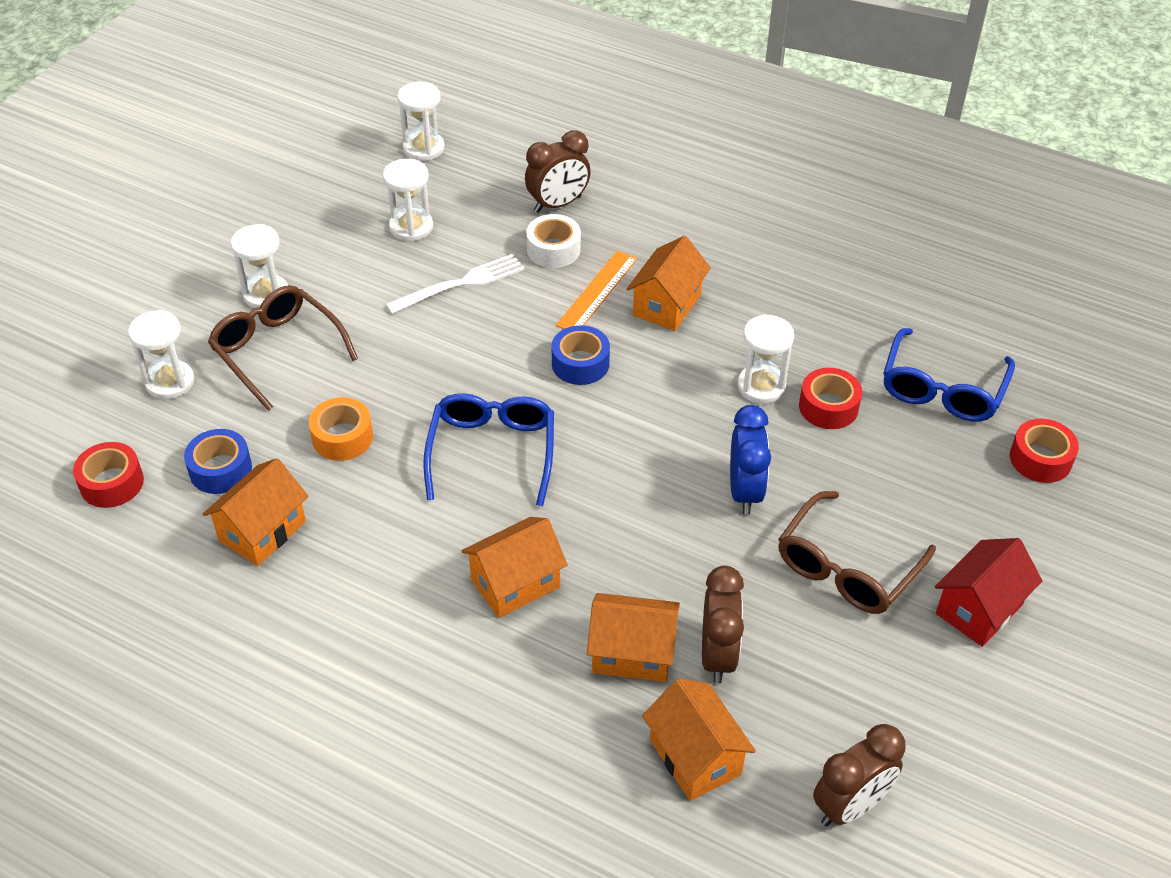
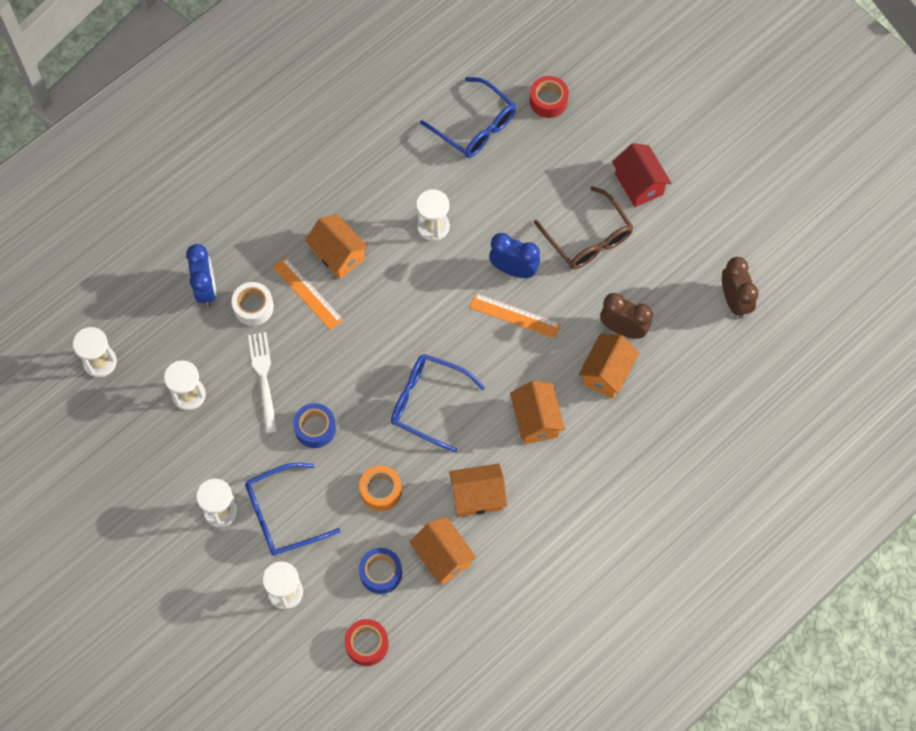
camera: 70 degrees left, 20 degrees up
brown glasses [208,285,358,411] -> blue glasses [245,463,341,556]
brown clock [525,130,591,213] -> blue clock [186,244,216,307]
blue tape [552,325,610,385] -> blue tape moved to [293,403,336,448]
orange house [642,678,756,801] -> orange house moved to [449,463,507,517]
red tape [799,368,862,429] -> none
none -> orange ruler [469,293,561,339]

